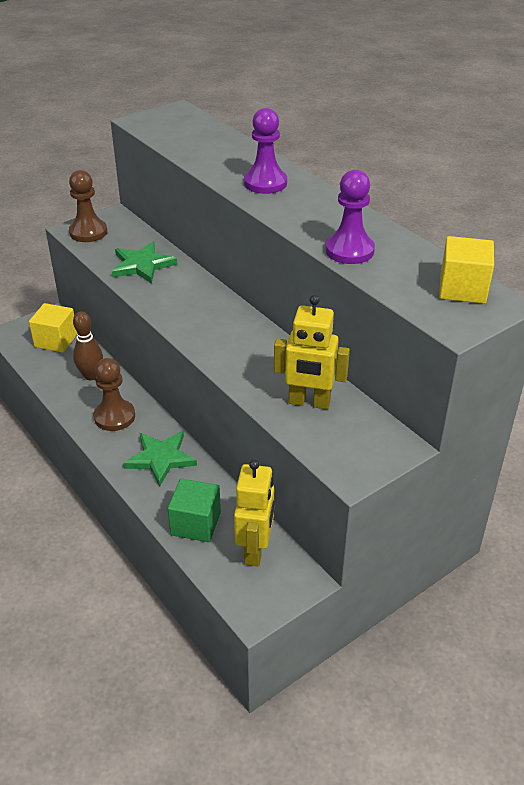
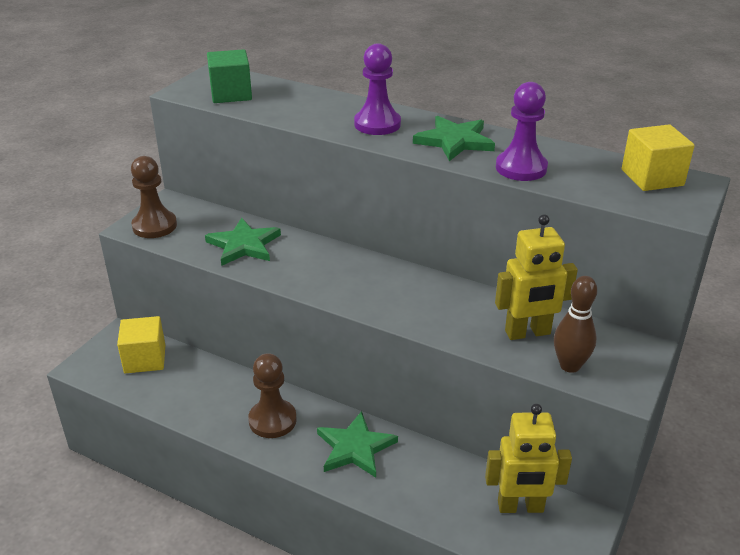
camera: 25 degrees left, 5 degrees down
brown bowling pin [73,311,103,380] -> brown bowling pin moved to [554,276,597,373]
green cube [168,478,221,542] -> green cube moved to [207,49,252,103]
yellow robot [234,460,274,567] -> yellow robot turned 105 degrees clockwise [485,404,572,513]
none -> green star [413,116,495,161]

